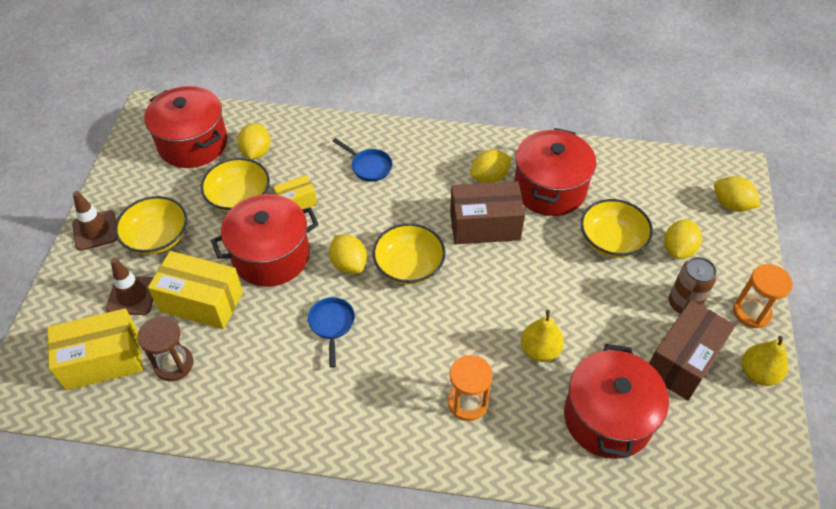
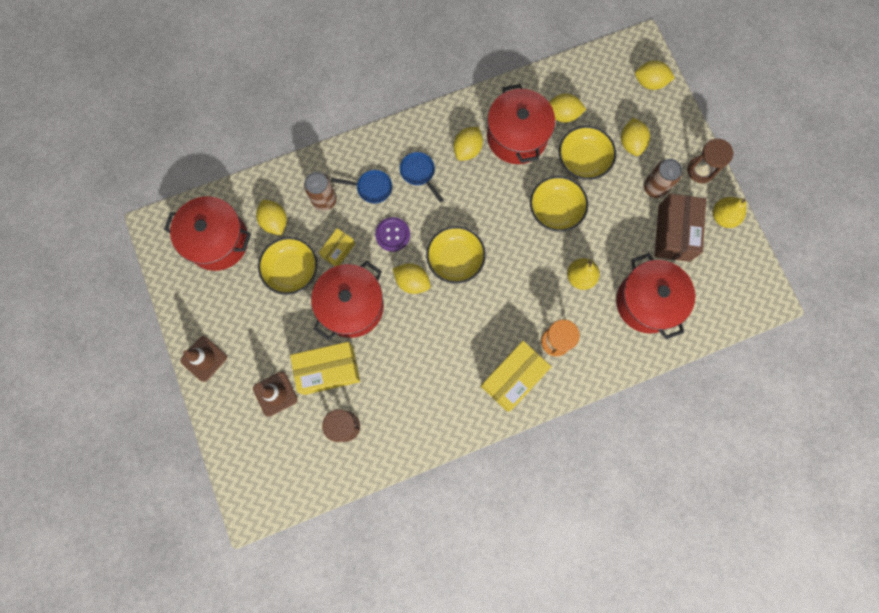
camera: 30 degrees left, 25 degrees up
yellow box [48,308,143,391] -> yellow box moved to [481,341,551,412]
yellow bowl [115,196,187,255] -> yellow bowl moved to [530,176,588,232]
blue pan [308,297,355,368] -> blue pan moved to [400,152,444,203]
brown box [450,181,525,244] -> none
orange hourglass [733,264,793,328] -> brown hourglass [687,138,733,183]
none -> brown can [304,172,337,211]
none -> purple button [375,217,410,252]
none -> yellow lemon [549,93,587,123]

